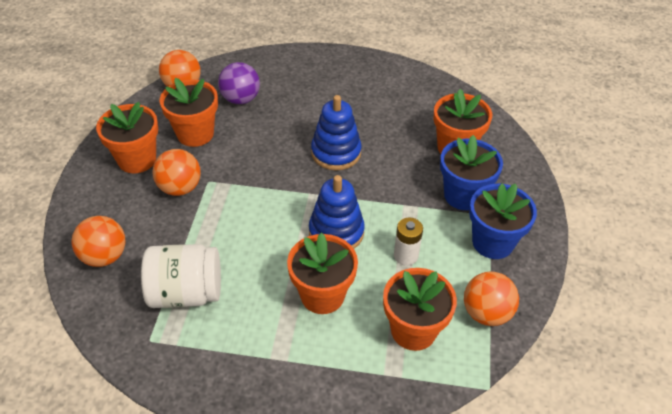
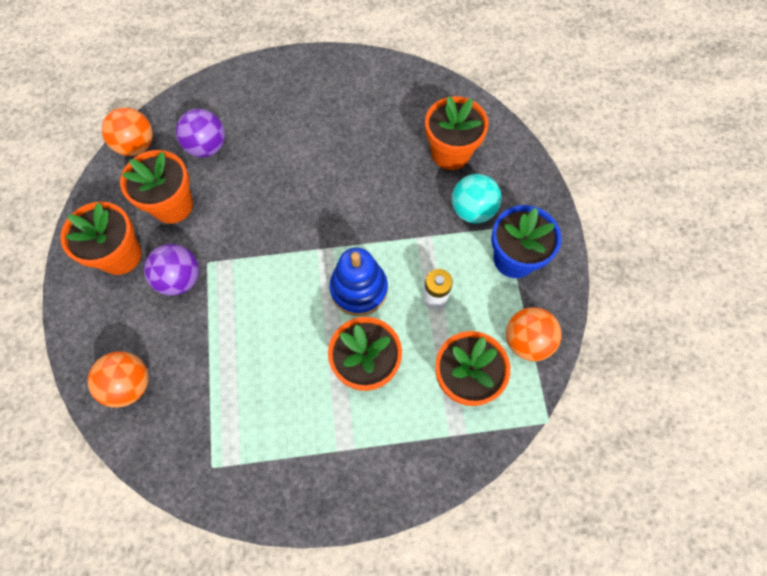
camera: 15 degrees left, 20 degrees up
white jar [141,244,221,308] -> none
orange ball [153,149,201,196] -> purple ball [144,244,199,296]
blue stacking toy [311,95,362,170] -> none
blue flower pot [440,135,503,210] -> turquoise ball [452,174,502,223]

